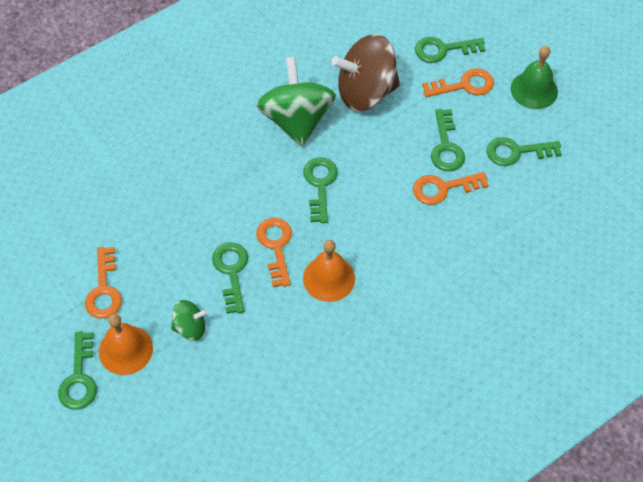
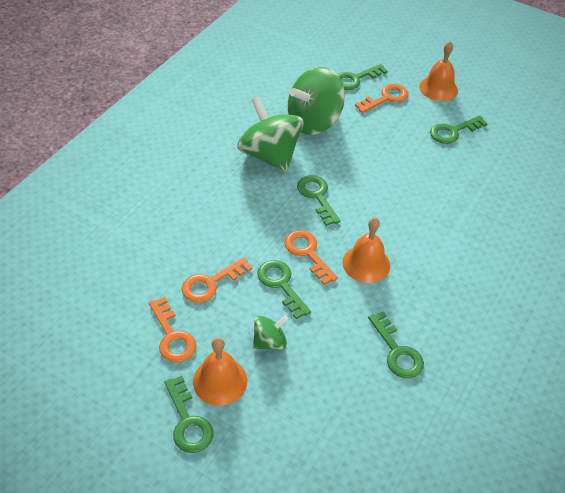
camera: 25 degrees left, 10 degrees down
brown spinning top [331,34,400,111] -> green spinning top [288,67,345,135]
orange key [413,172,489,205] -> orange key moved to [182,257,252,303]
green key [431,109,465,171] -> green key moved to [368,311,424,378]
green bell [511,46,558,109] -> orange bell [419,41,458,101]

